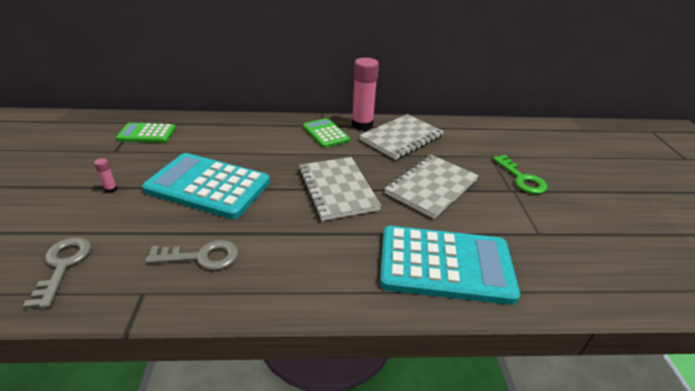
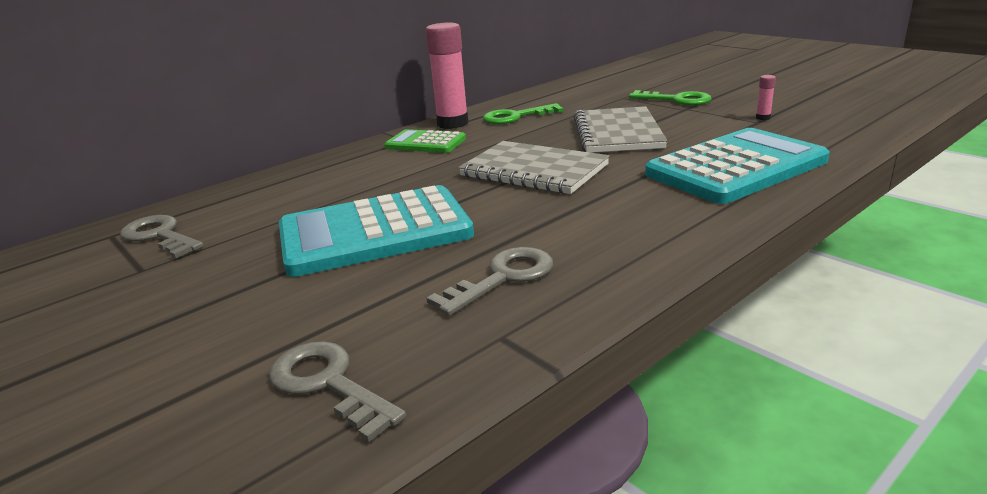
camera: 35 degrees left, 10 degrees down
pink glue stick [94,158,117,193] -> pink glue stick moved to [756,75,776,120]
green calculator [116,123,176,143] -> grey key [120,215,204,258]
grey notebook [359,114,444,160] -> green key [483,103,564,124]

